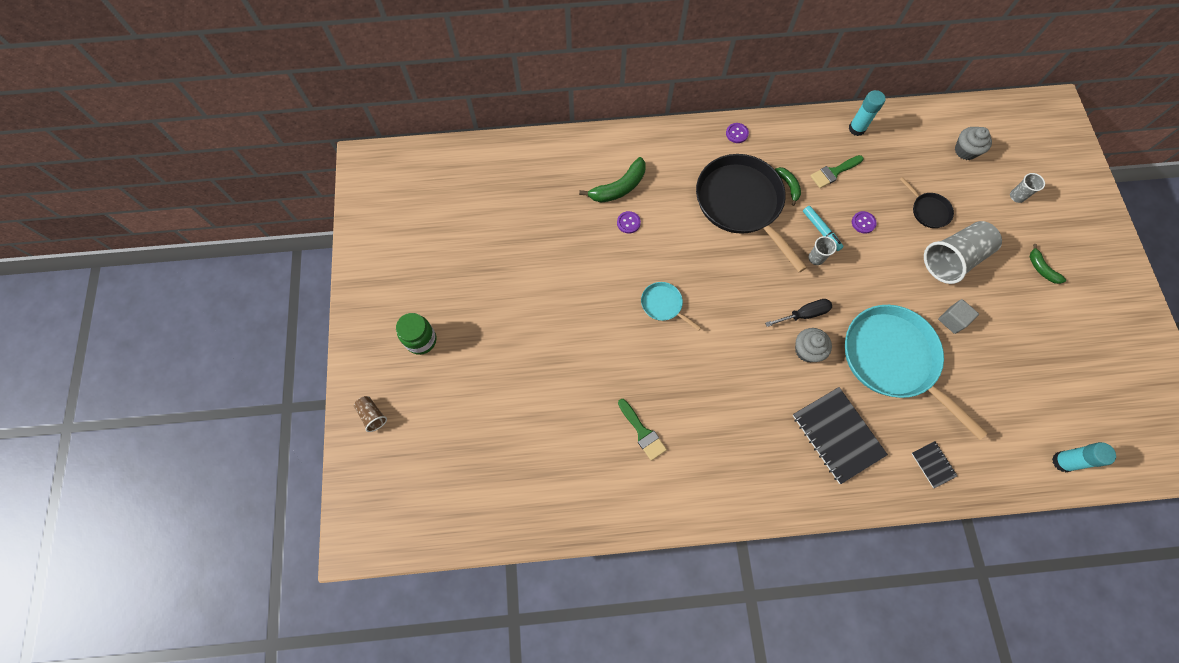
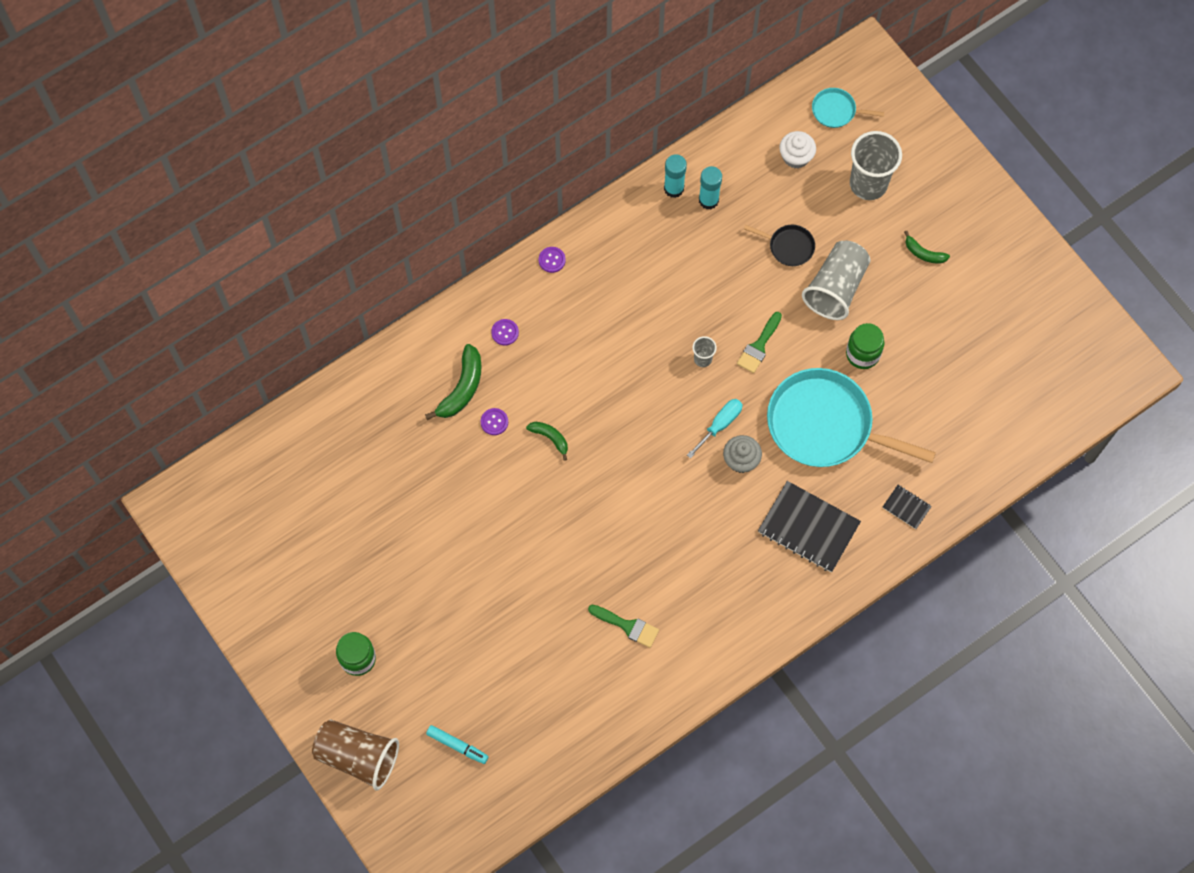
camera: 30 degrees left, 0 degrees up
brown cup [354,396,387,432] -> brown cup [312,719,399,790], size x2.16
turquoise pan [641,282,701,331] -> turquoise pan moved to [812,88,884,128]
black pan [696,154,807,272] -> none
black screwdriver [765,299,832,327] -> turquoise screwdriver [687,399,743,458]
green banana [775,167,801,206] -> green banana moved to [526,422,568,461]
turquoise marker [803,206,844,251] -> turquoise marker moved to [426,725,489,764]
green brush [810,155,864,188] -> green brush moved to [737,312,782,373]
purple button [852,211,877,234] -> purple button moved to [491,319,519,345]
grey cube [938,299,979,334] -> green jar [846,323,884,369]
grey cupcake [955,127,992,160] -> white cupcake [779,131,816,169]
grey cup [1010,173,1045,203] -> grey cup [850,131,902,200], size x2.16
turquoise glue stick [1052,442,1116,472] -> turquoise glue stick moved to [699,166,722,209]

